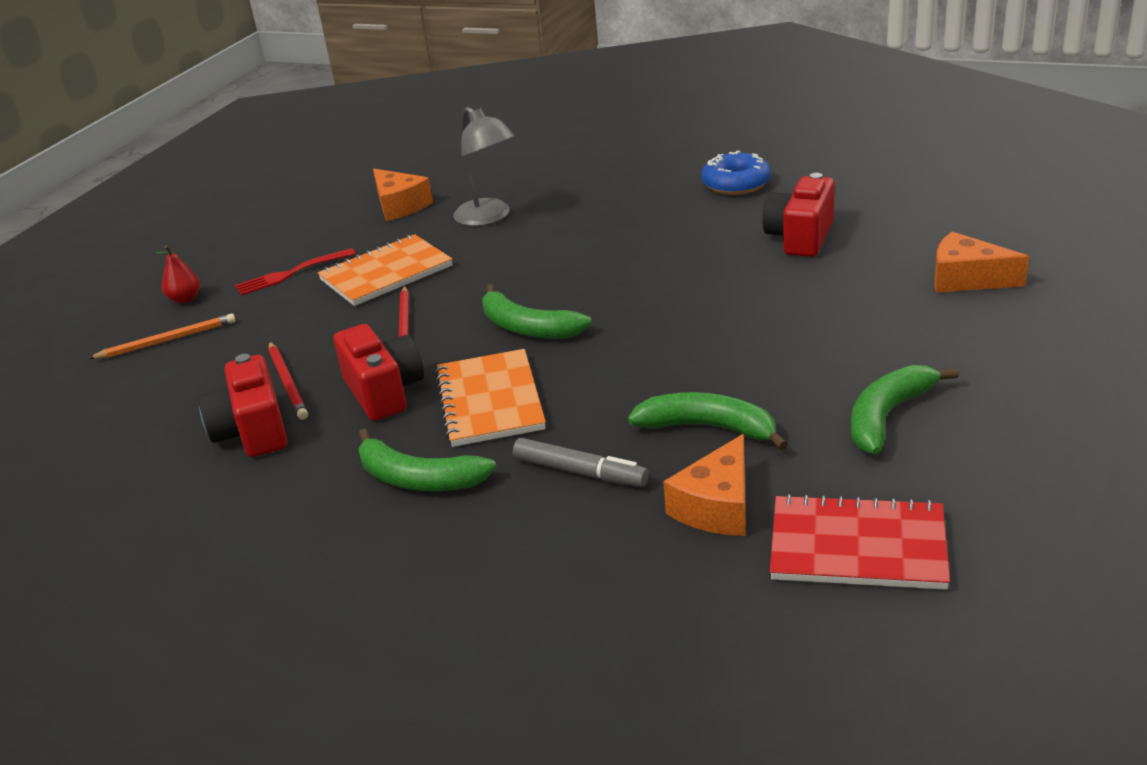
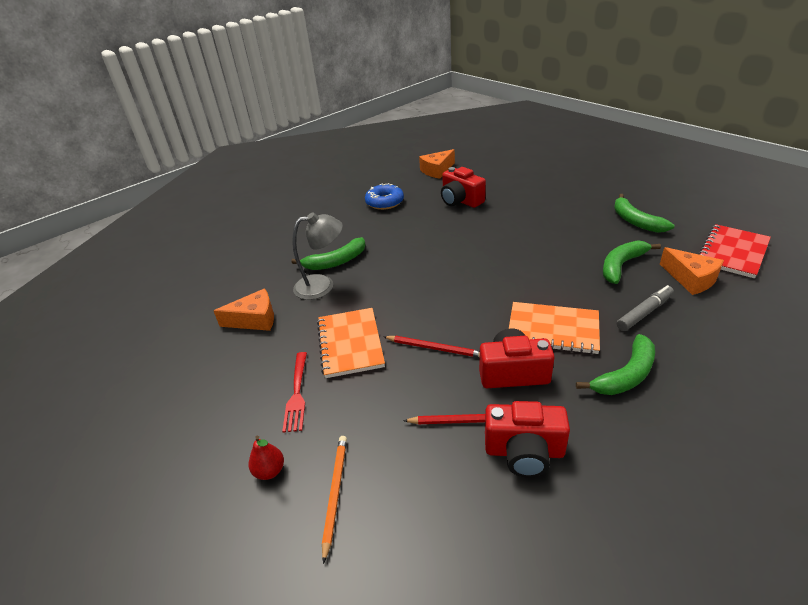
camera: 65 degrees left, 5 degrees up
green banana [482,284,592,339] -> green banana moved to [291,237,365,270]
orange cheese [934,232,1029,293] -> orange cheese moved to [419,149,455,179]

